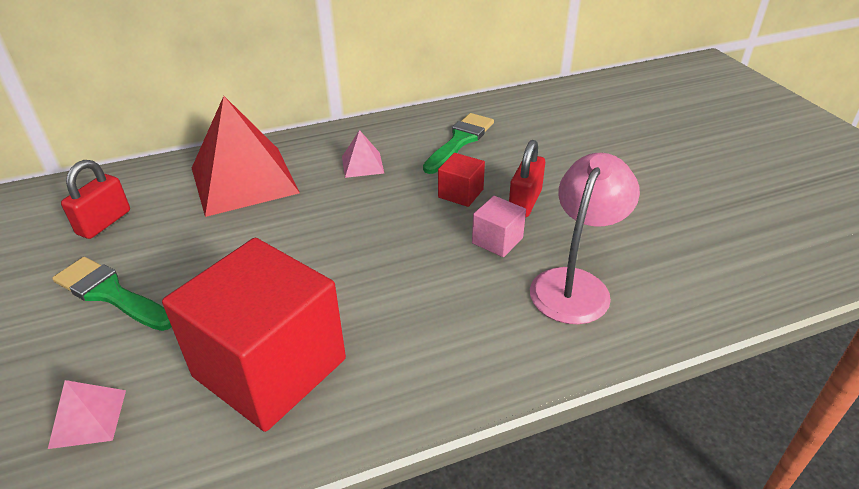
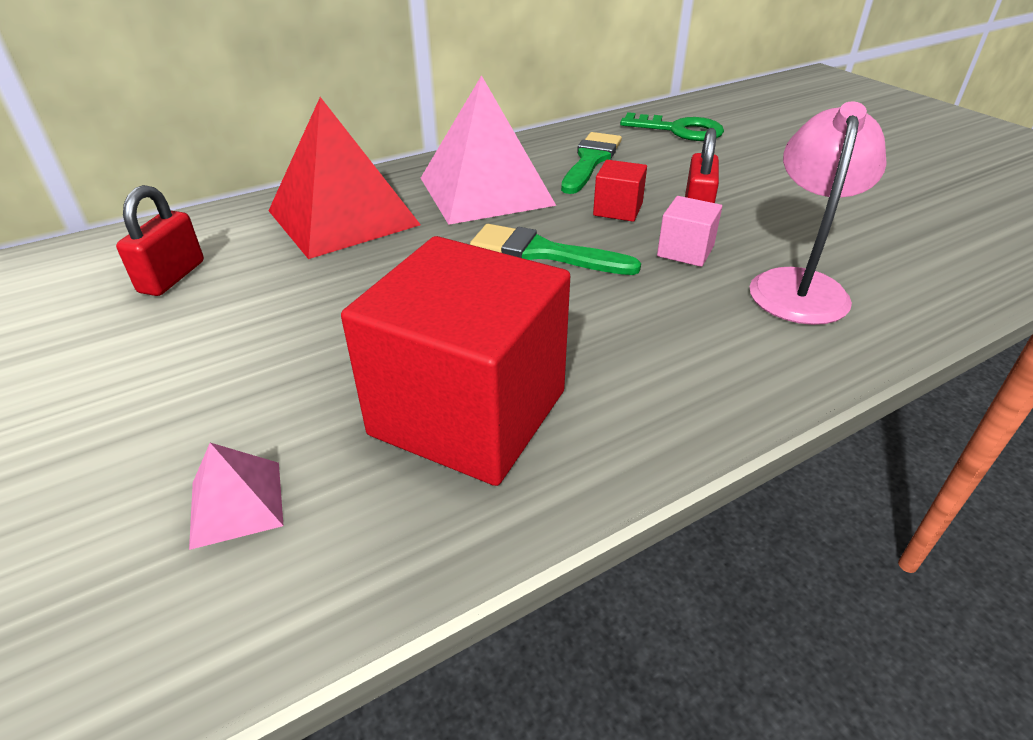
camera: 10 degrees left, 0 degrees up
green brush [52,257,172,331] -> green brush moved to [470,224,641,275]
pink pyramid [342,130,384,178] -> pink pyramid [421,75,556,225], size x2.26
none -> green key [620,112,724,141]

